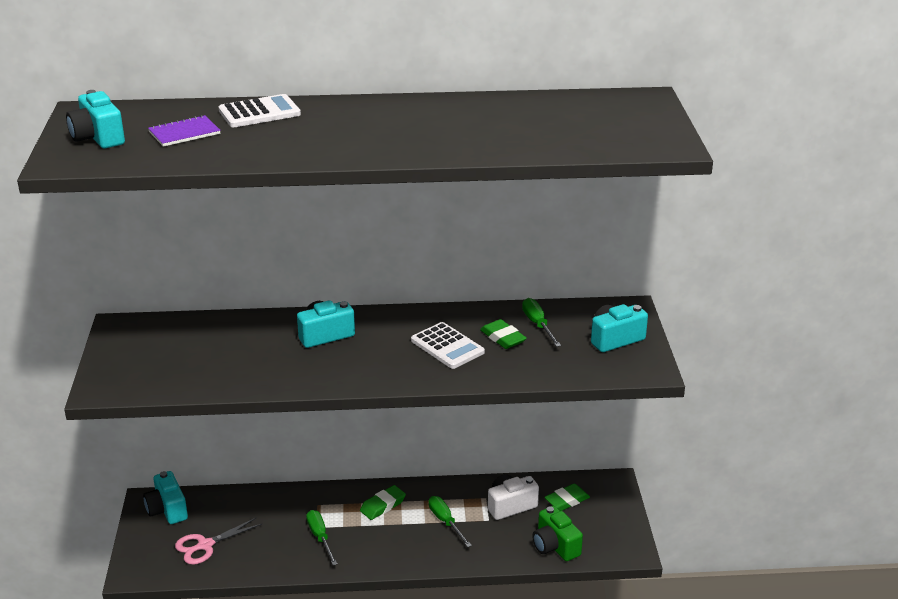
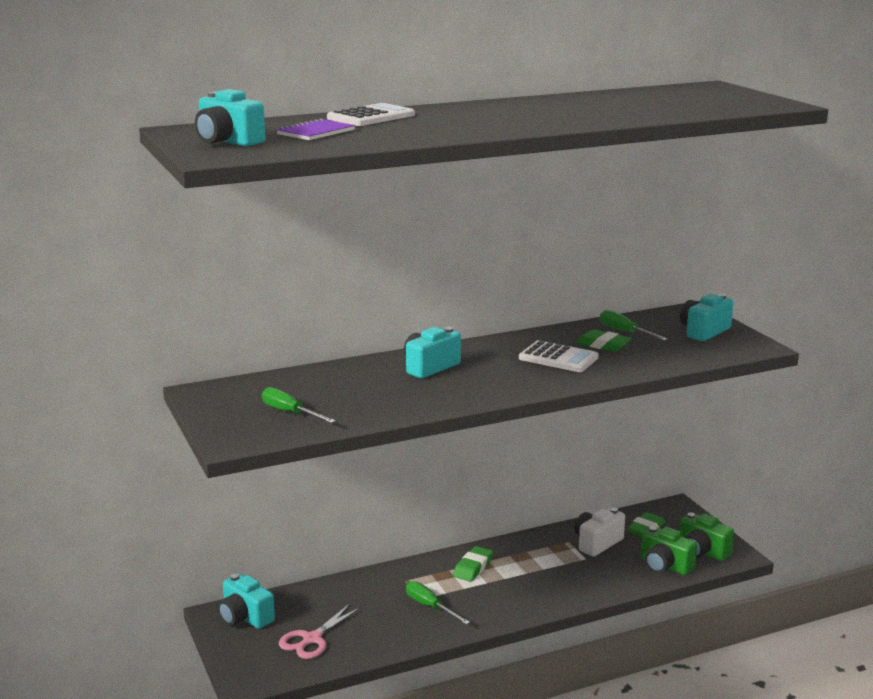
camera: 20 degrees left, 10 degrees down
green screwdriver [429,496,472,547] -> green screwdriver moved to [262,387,336,423]
none -> green camera [679,512,734,561]

